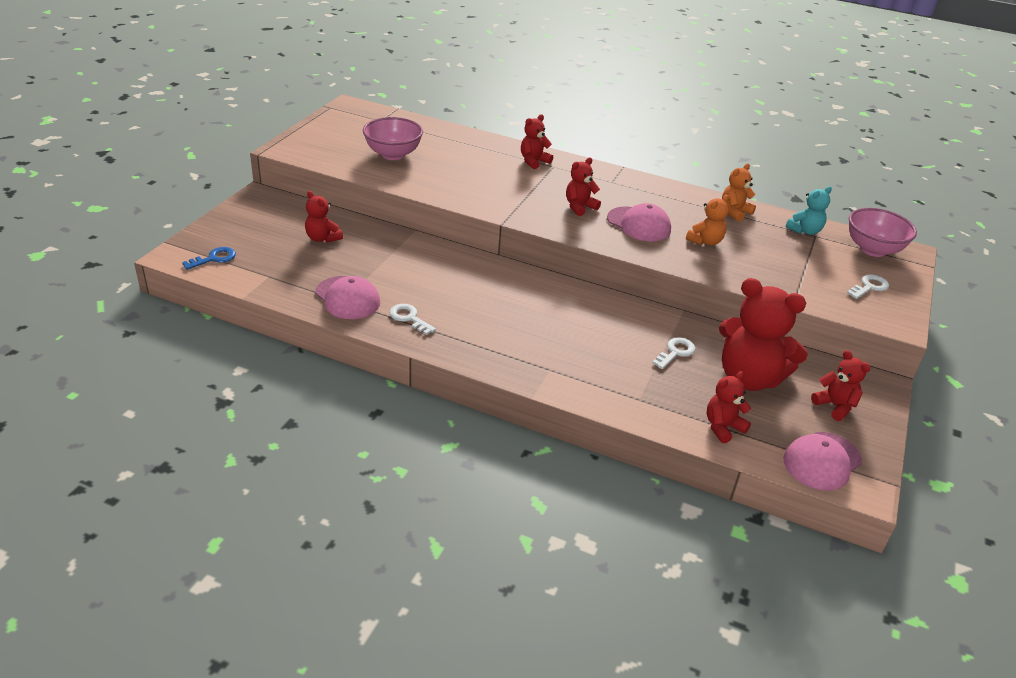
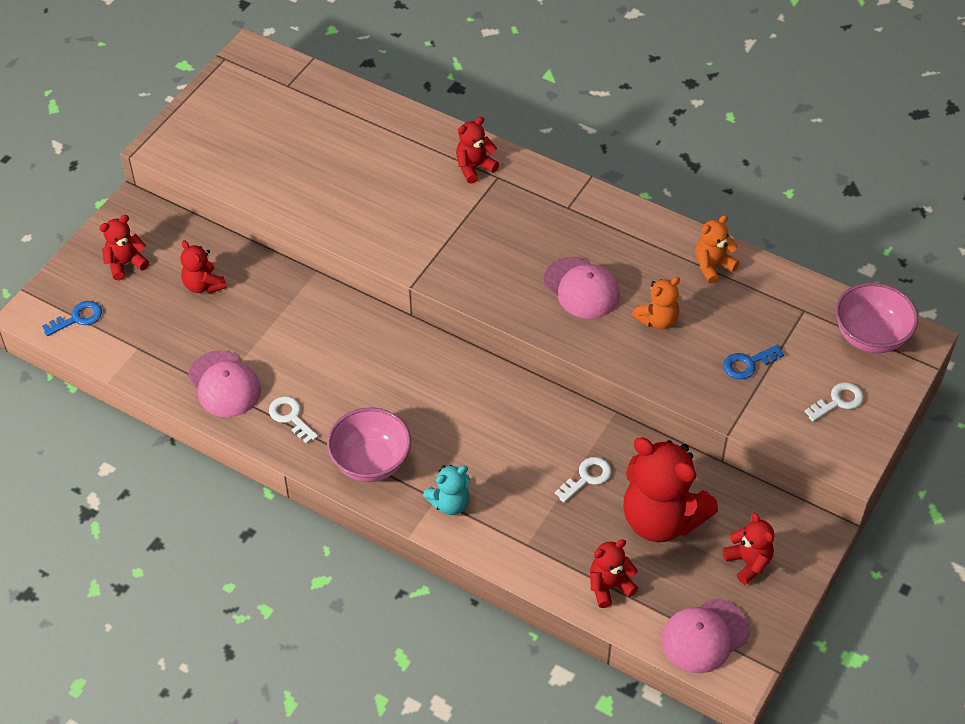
camera: 10 degrees right, 15 degrees up
pink bowl [363,117,423,160] -> pink bowl moved to [327,407,411,482]
red teddy bear [566,157,601,216] -> red teddy bear moved to [99,215,149,281]
turquoise teddy bear [786,186,832,235] -> turquoise teddy bear moved to [423,465,470,515]
none -> blue key [723,345,784,379]

